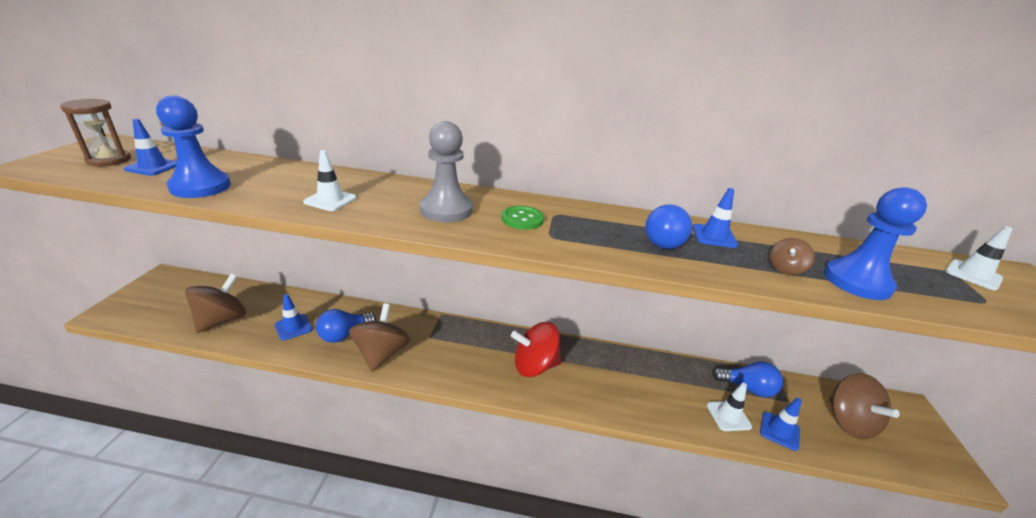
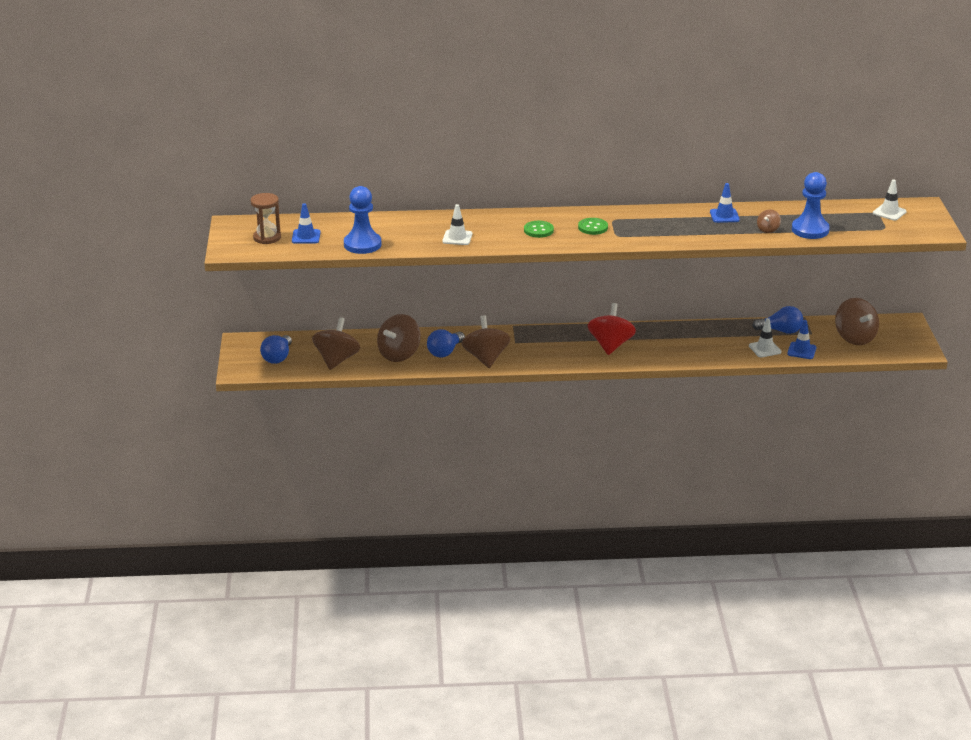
camera: 10 degrees left, 0 degrees up
blue traffic cone [275,294,313,340] -> brown spinning top [377,314,421,362]
grey pawn [420,121,473,222] -> green button [524,221,554,238]
red spinning top [511,322,561,377] -> red spinning top turned 120 degrees clockwise [588,303,636,355]
blue light bulb [645,204,692,249] -> blue light bulb moved to [260,335,292,364]

